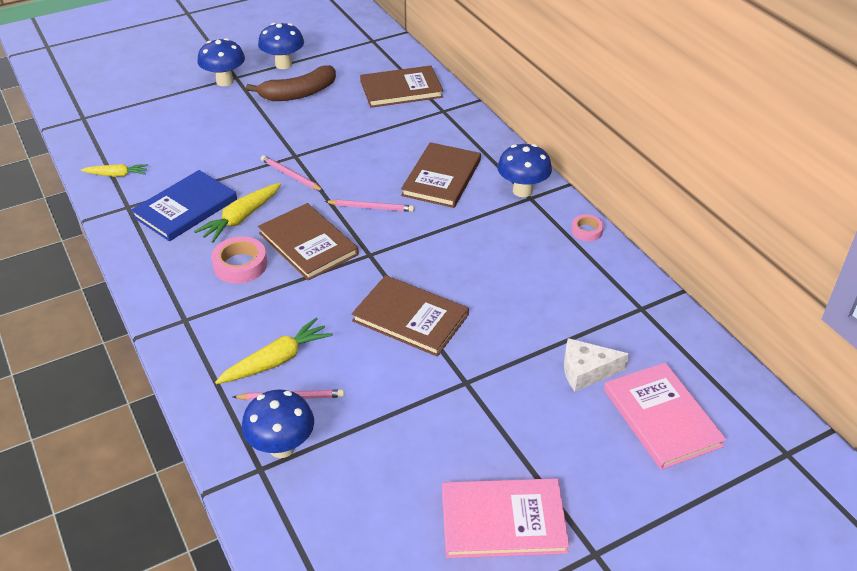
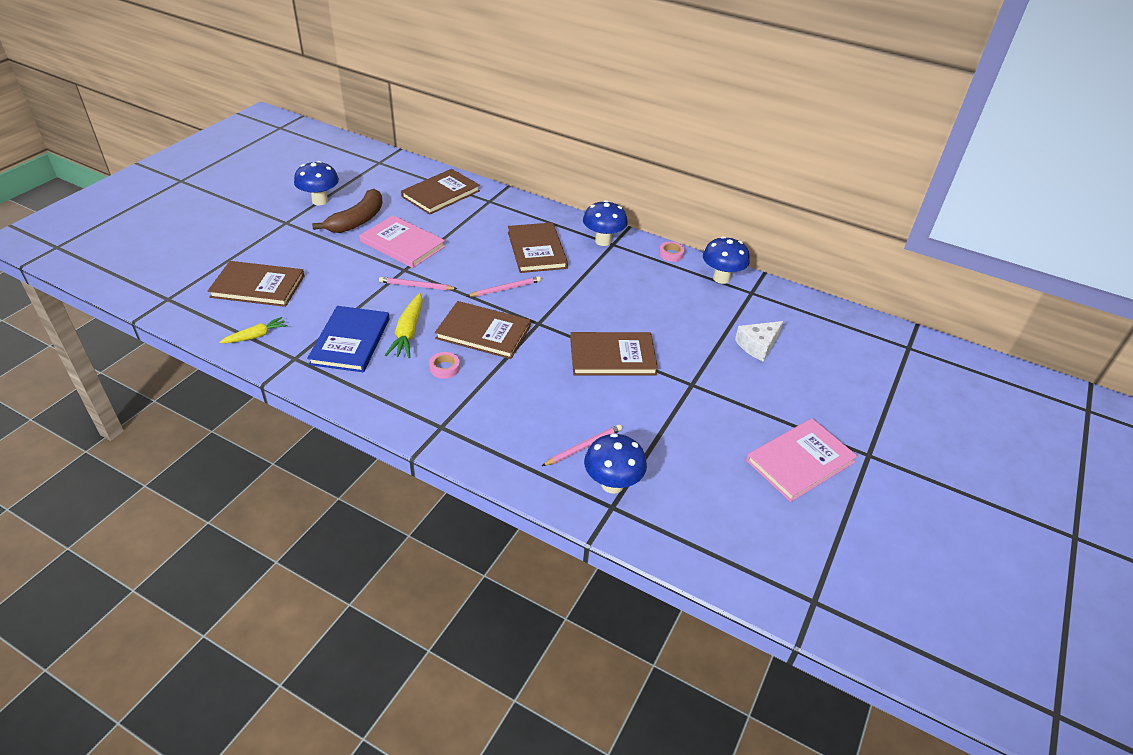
camera: 35 degrees left, 0 degrees up
blue mushroom [197,38,245,86] -> blue mushroom moved to [703,236,750,284]
pink tape [211,237,267,284] -> pink tape [429,352,460,379], size x0.61
yellow carrot [215,318,333,384] -> none
pink book [604,362,726,470] -> pink book moved to [359,215,446,268]
none -> brown book [208,261,304,307]

